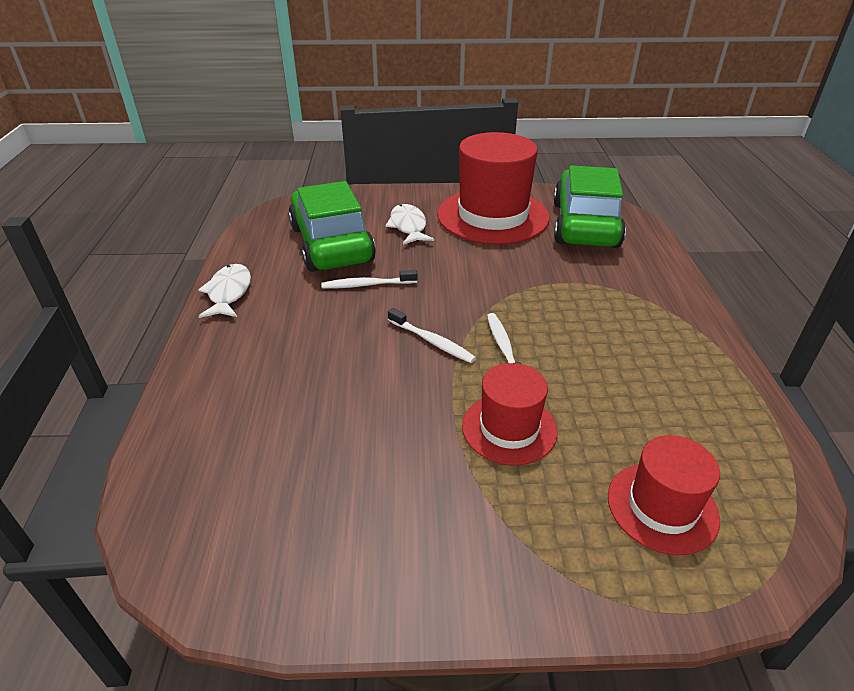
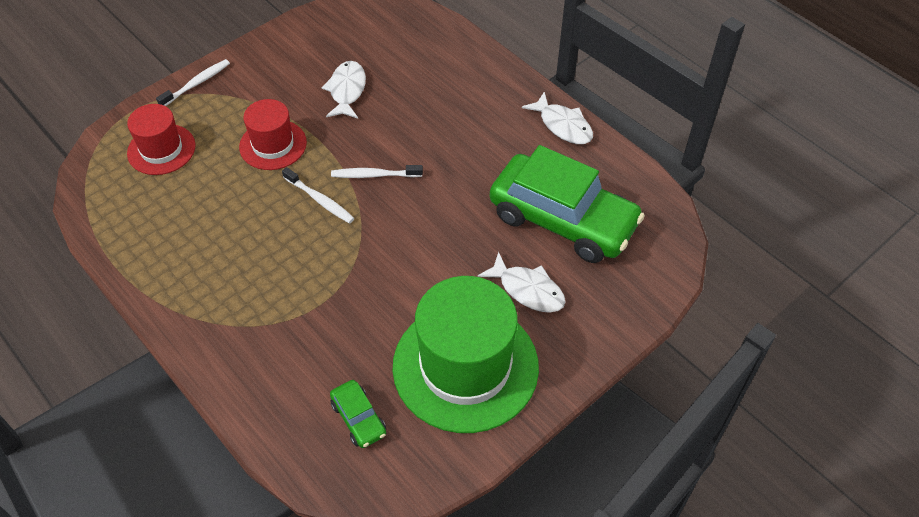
camera: 140 degrees right, 15 degrees up
white toothbrush [321,270,417,289] -> white toothbrush moved to [156,59,230,106]
red hat [437,132,550,244] -> green hat [392,276,539,433]
green car [553,165,626,248] -> green car [330,380,386,448], size x0.42
none -> white fish [321,61,366,119]

